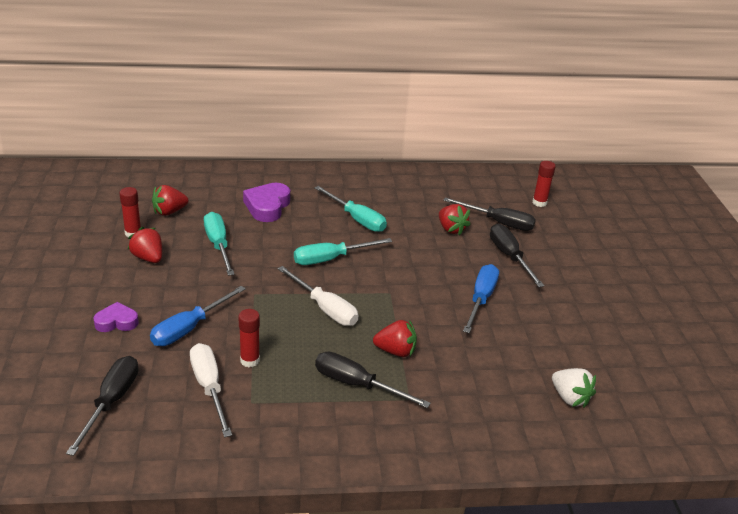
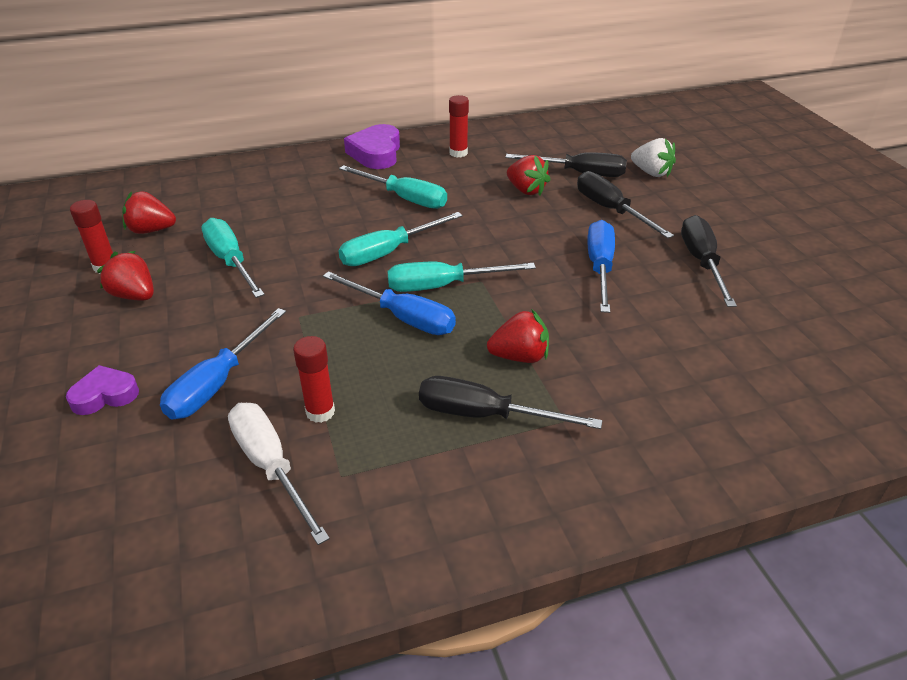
camera: 10 degrees left, 5 degrees up
black screwdriver [66,356,139,456] -> black screwdriver moved to [681,215,737,307]
red strawberry [152,185,188,216] -> red strawberry turned 45 degrees clockwise [122,191,176,234]
purple heart [243,183,290,222] -> purple heart moved to [344,124,400,169]
white screwdriver [278,266,358,326] -> blue screwdriver [323,271,456,335]
red glue stick [532,161,556,207] -> red glue stick moved to [449,95,469,158]
white strawberry [552,368,596,408] -> white strawberry moved to [631,138,676,177]
none -> turquoise screwdriver [387,262,536,292]

